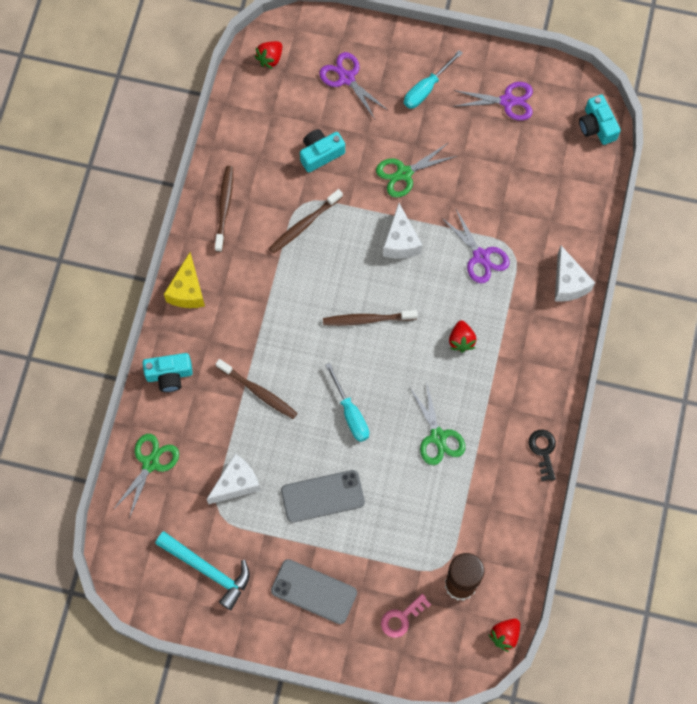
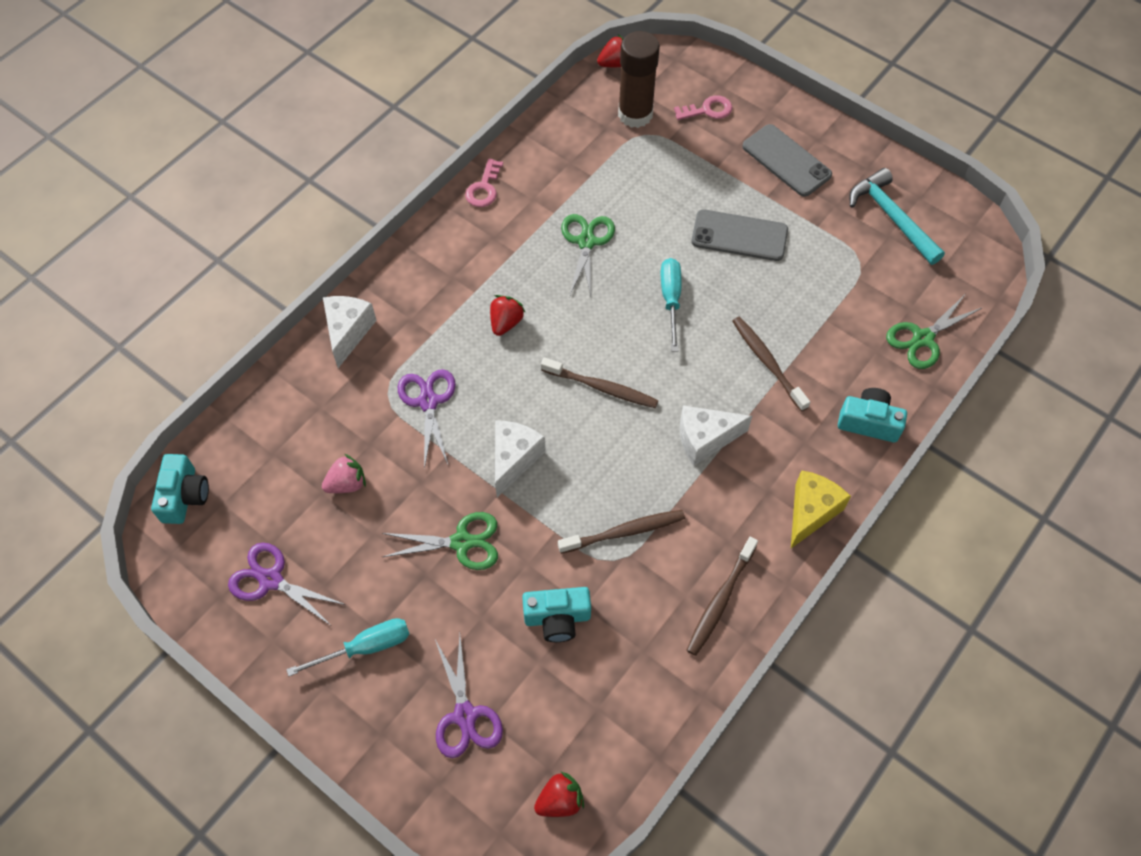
camera: 155 degrees left, 10 degrees down
white cheese [207,454,261,504] -> white cheese moved to [680,406,752,466]
black key [528,429,556,481] -> pink key [465,159,503,207]
none -> pink strawberry [322,453,366,493]

